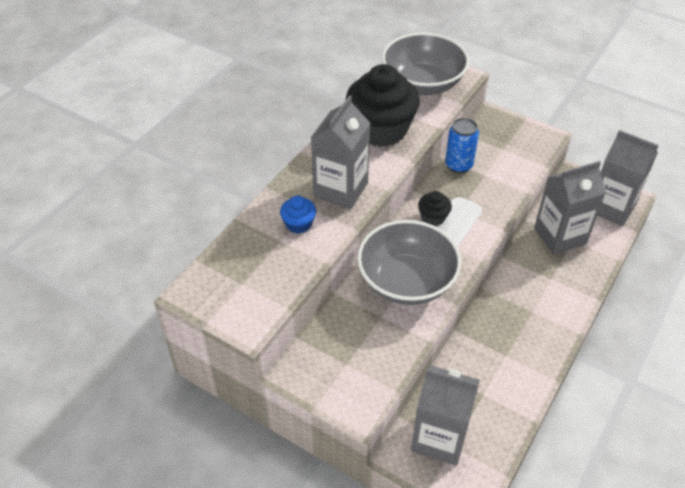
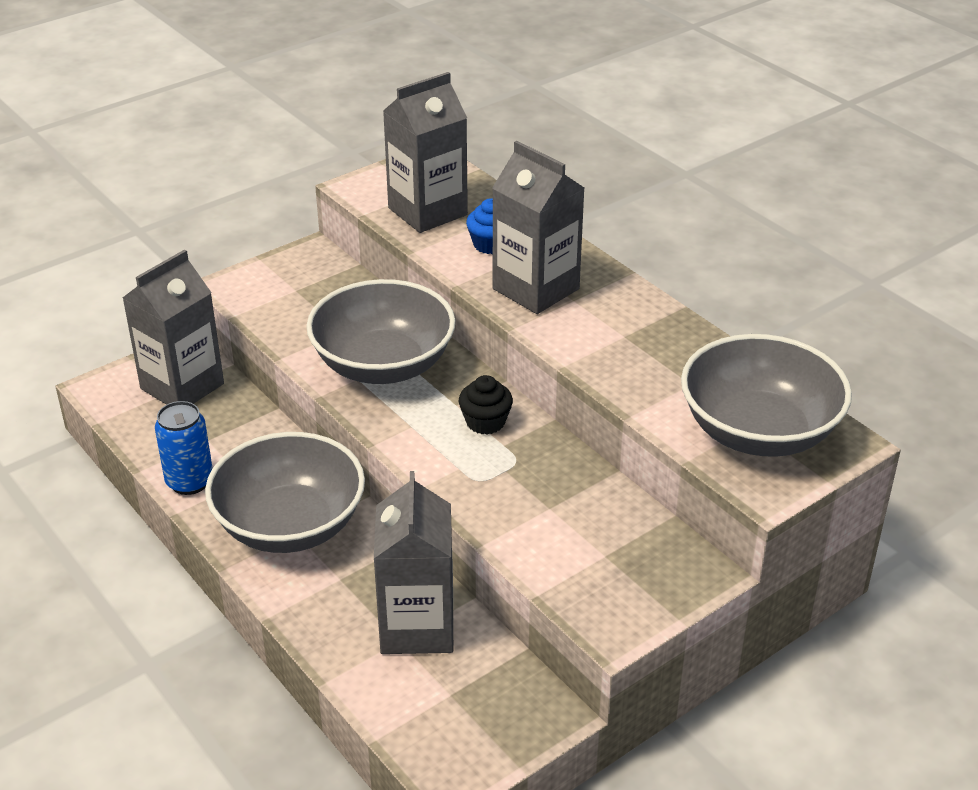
camera: 110 degrees right, 10 degrees down
black cupcake [346,64,420,147] -> none
blue can [445,118,479,173] -> blue can moved to [155,401,213,495]
grey carton [598,130,659,226] -> grey carton moved to [383,72,468,233]
none -> grey bowl [205,432,365,553]

